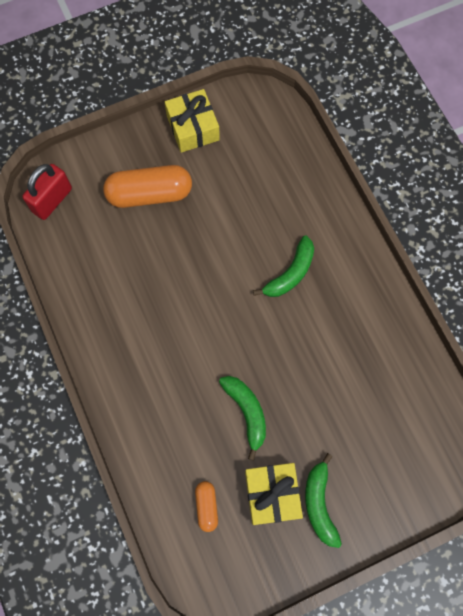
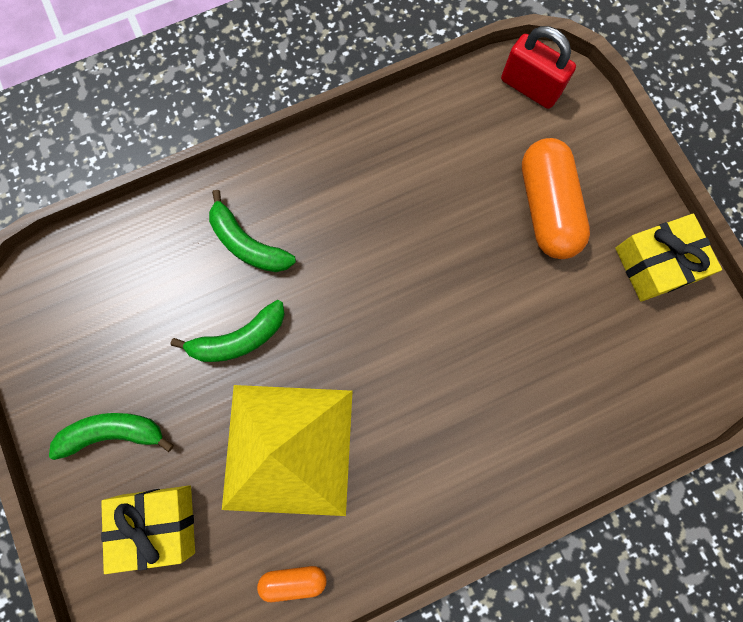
camera: 90 degrees right, 5 degrees up
orange capsule [195,481,218,532] -> orange capsule moved to [257,566,326,602]
yellow gift [245,463,303,525] -> yellow gift moved to [101,485,195,574]
green banana [253,236,314,297] -> green banana moved to [209,190,296,272]
none -> yellow pyramid [222,385,353,516]

